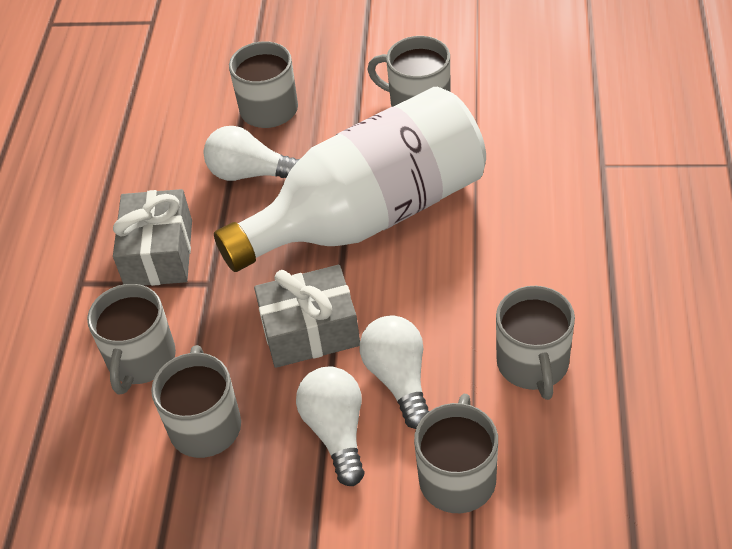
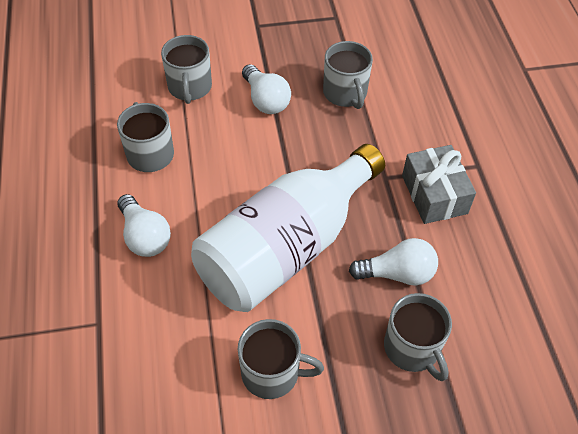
camera: 160 degrees right, 5 degrees up
grey mug [87,284,176,394] -> none
grey gift [254,265,360,368] -> none
white light bulb [360,315,429,429] -> white light bulb moved to [117,194,171,257]

